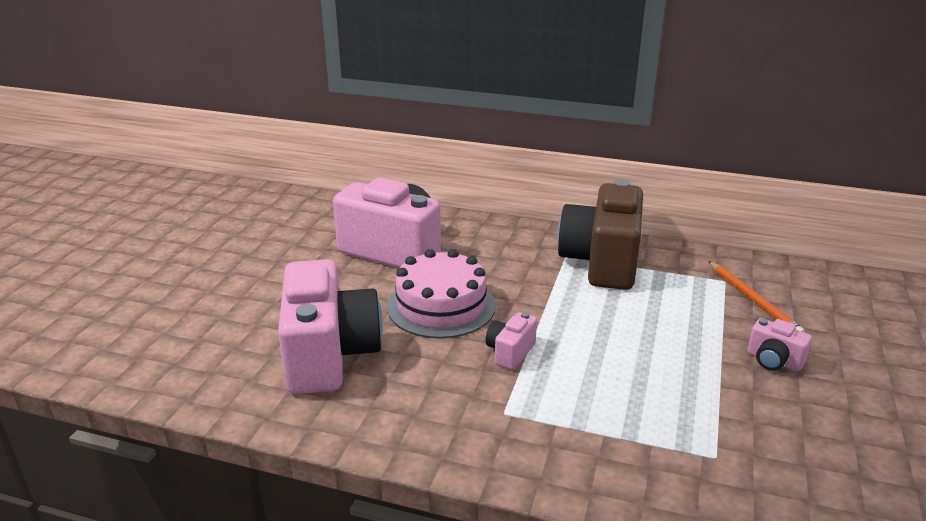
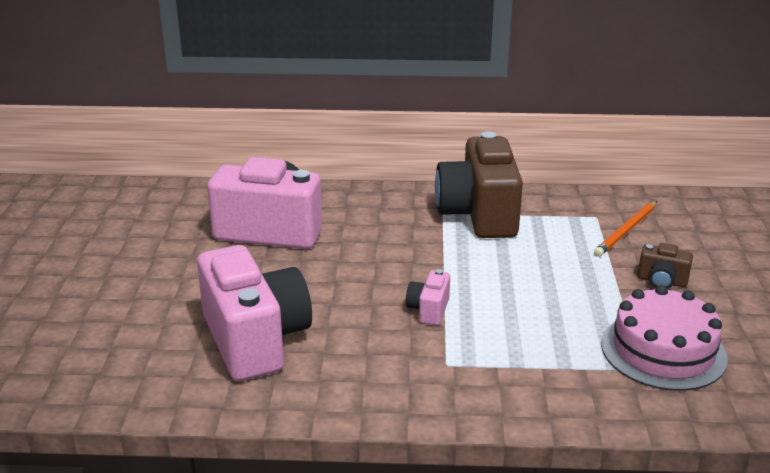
camera: 15 degrees left, 0 degrees up
pink cake [387,249,496,339] -> pink cake moved to [601,285,728,391]
orange pencil [708,261,805,333] -> orange pencil turned 75 degrees clockwise [594,201,657,257]
pink camera [747,318,812,371] -> brown camera [638,243,693,289]

